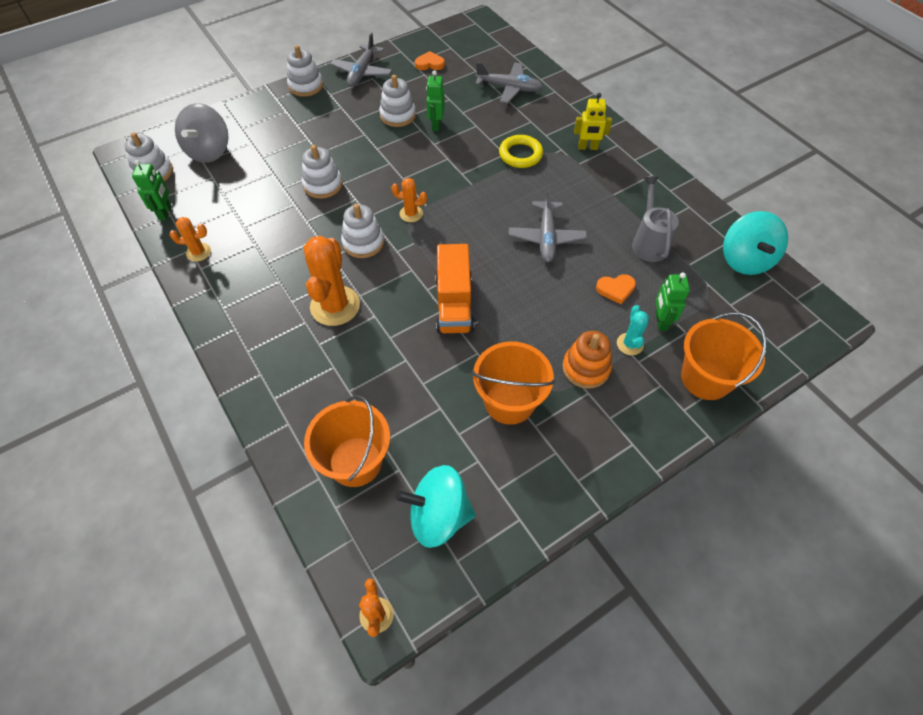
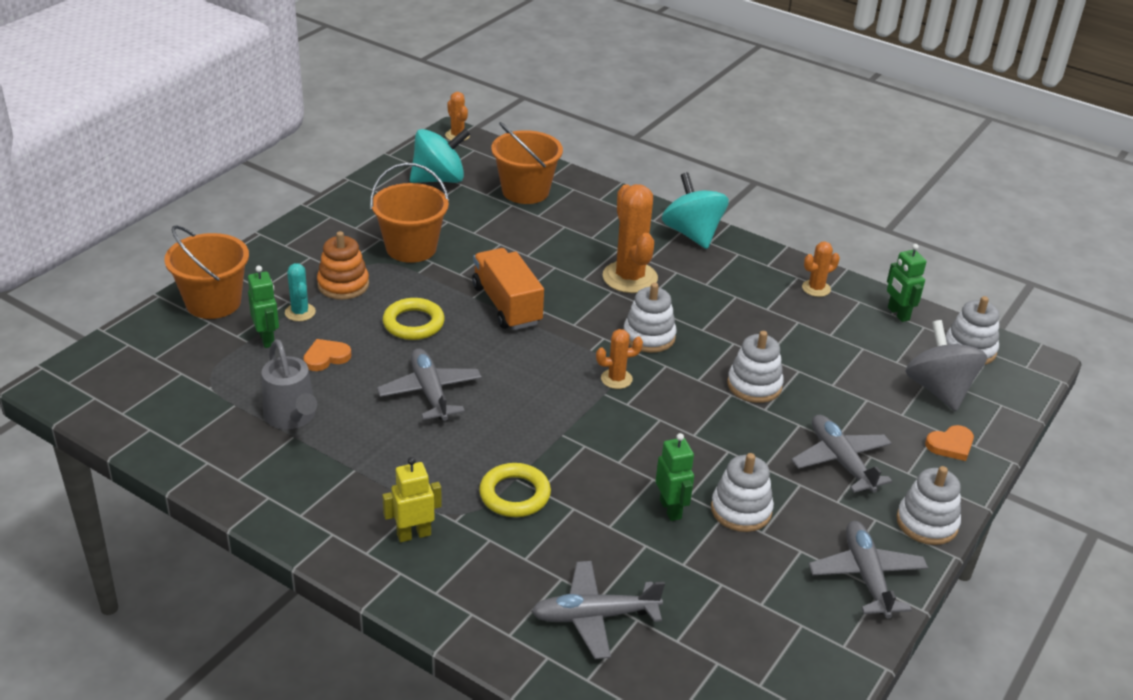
camera: 155 degrees right, 20 degrees down
orange heart [415,51,445,70] -> orange heart moved to [925,425,974,461]
turquoise spinning top [723,211,788,275] -> turquoise spinning top moved to [662,172,729,249]
none -> yellow ring [383,298,445,340]
none -> grey plane [791,415,892,493]

